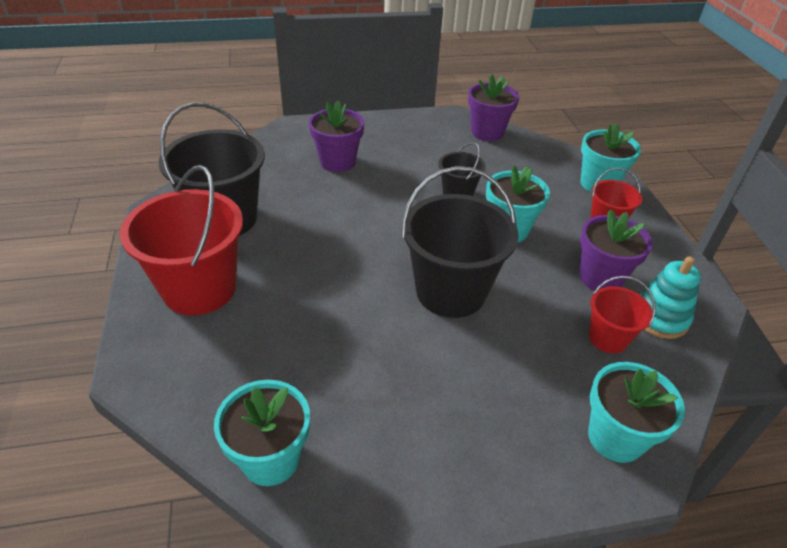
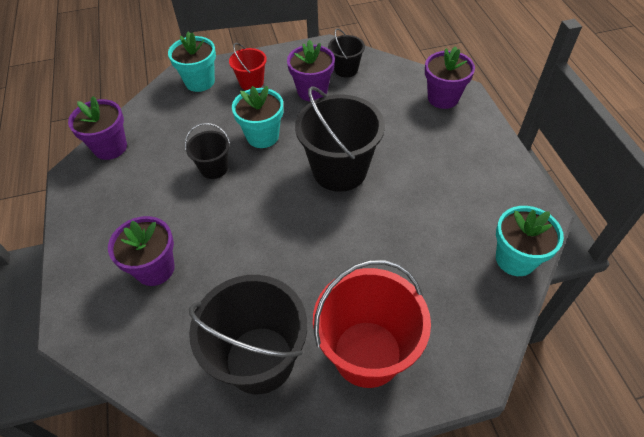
camera: 90 degrees left, 10 degrees up
turquoise flower pot [588,362,685,463] -> purple flower pot [425,46,475,109]
red bucket [589,276,656,354] -> none
turquoise stacking toy [639,256,701,339] -> black bucket [328,28,365,77]

